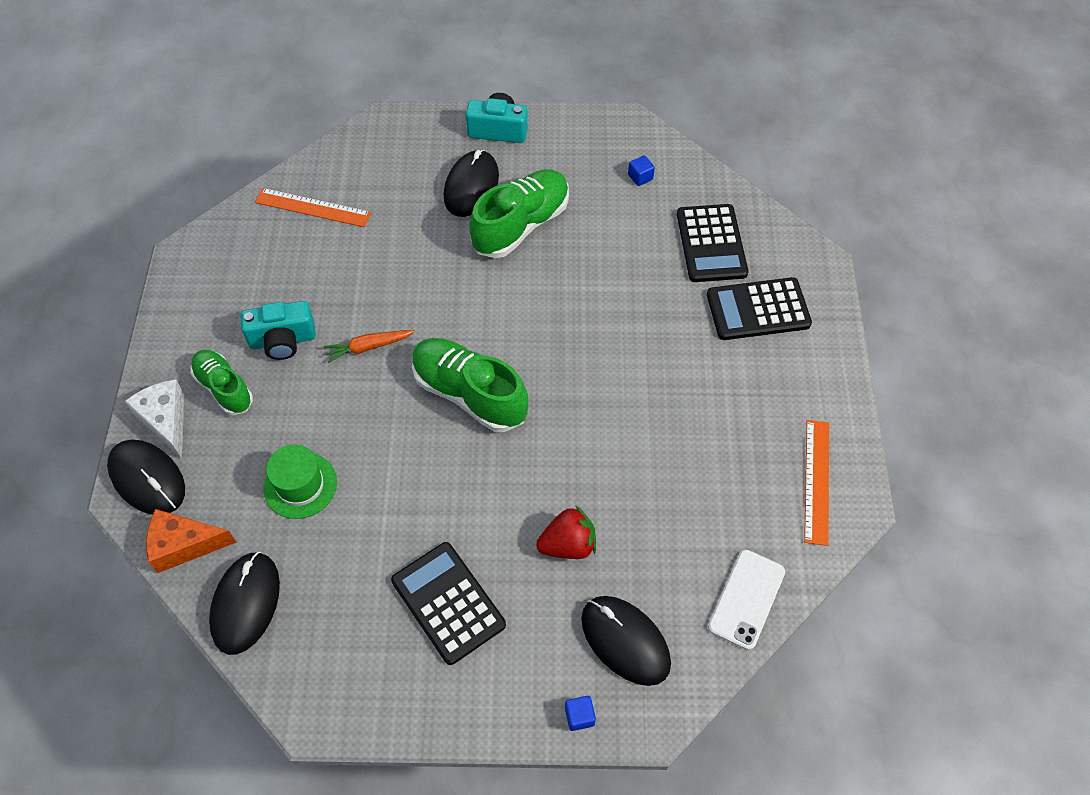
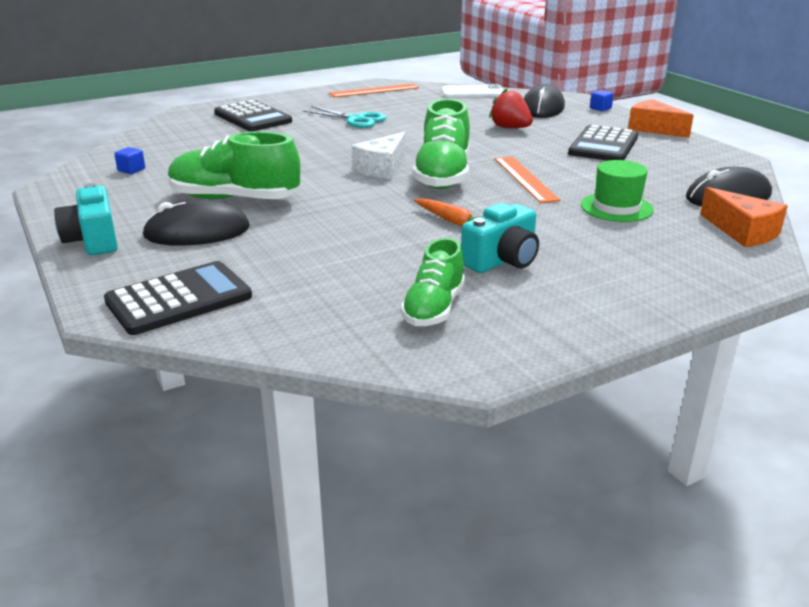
camera: 120 degrees left, 30 degrees down
black mouse [107,439,185,515] -> none
white cheese [125,379,184,458] -> white cheese moved to [351,132,406,179]
green shoe [190,350,253,415] -> green shoe moved to [401,238,465,326]
turquoise camera [240,301,316,360] -> turquoise camera turned 90 degrees clockwise [461,203,539,273]
orange ruler [255,188,371,227] -> orange ruler moved to [495,156,560,203]
black calculator [677,204,748,282] -> black calculator moved to [104,261,252,335]
none -> turquoise scissors [303,106,387,128]
none -> orange cheese [628,99,694,138]

